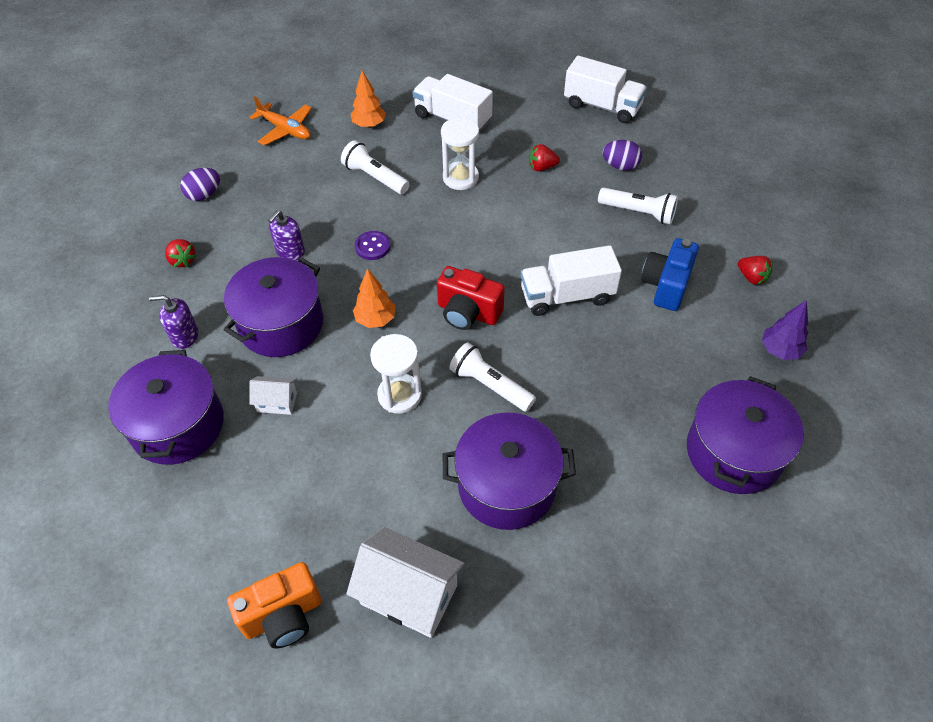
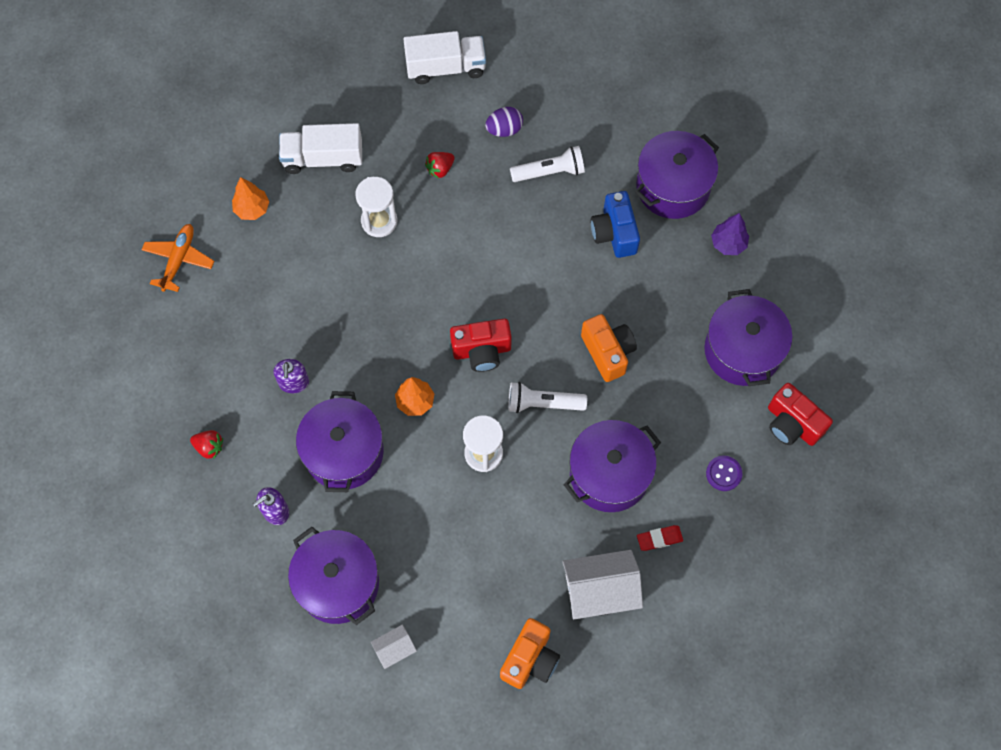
camera: 35 degrees left, 15 degrees up
purple egg [180,168,220,201] -> none
white house [249,376,297,415] -> white house moved to [371,624,417,669]
orange plane [250,96,312,145] -> orange plane turned 75 degrees counterclockwise [142,224,214,292]
white flashlight [341,140,410,194] -> none
purple button [355,231,390,260] -> purple button moved to [706,456,742,491]
white truck [521,245,622,316] -> none
red strawberry [738,256,773,285] -> purple pot [635,131,719,219]
none -> orange camera [581,314,637,382]
none -> red eraser [637,525,683,551]
none -> red camera [768,383,833,446]

